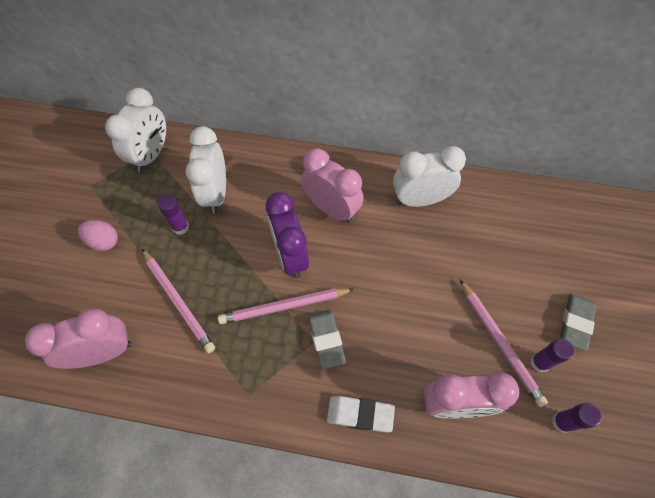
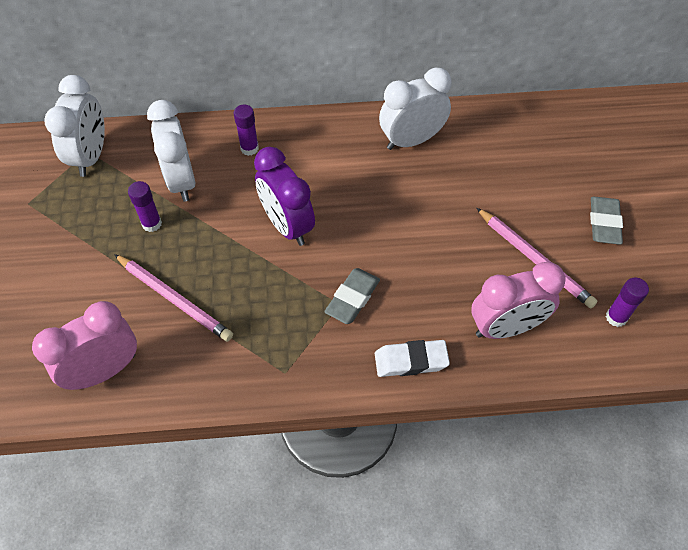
camera: 15 degrees left, 5 degrees down
pink egg [78,220,118,251] -> none
pink pencil [218,288,354,324] -> none
pink clock [301,148,364,223] -> none
grey eraser [308,309,346,369] -> grey eraser turned 60 degrees clockwise [324,268,380,324]
purple glue stick [530,339,574,372] -> purple glue stick moved to [234,104,259,156]

